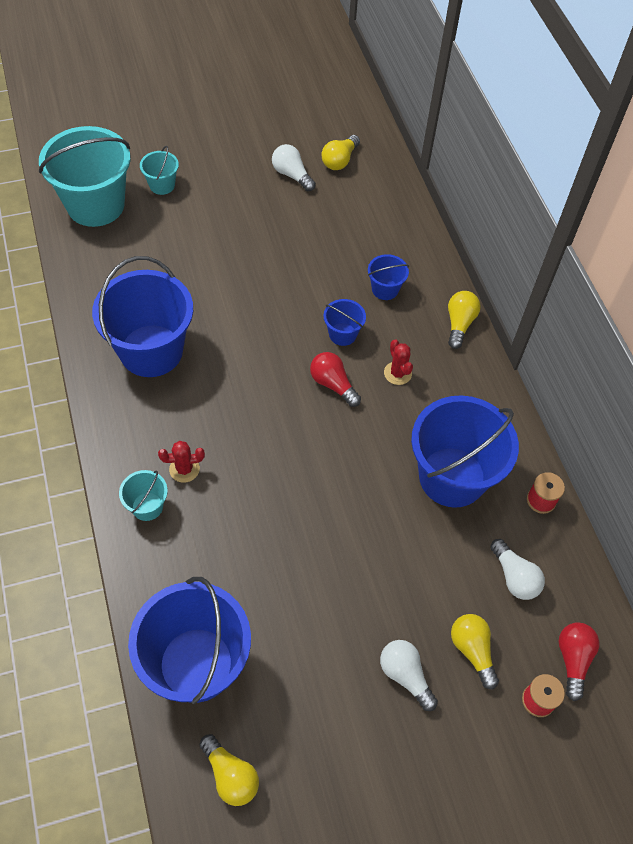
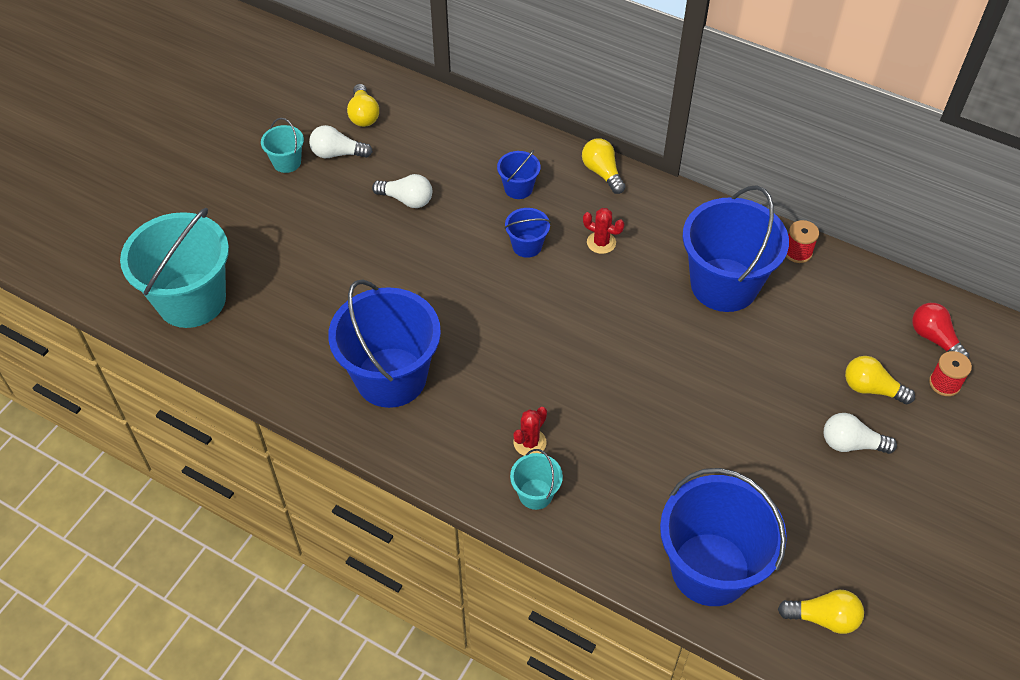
camera: 40 degrees left, 5 degrees down
turquoise bucket [140,146,179,195] -> turquoise bucket moved to [261,118,304,173]
red light bulb [310,352,361,407] -> none
white light bulb [490,539,545,600] -> white light bulb moved to [372,174,432,208]

